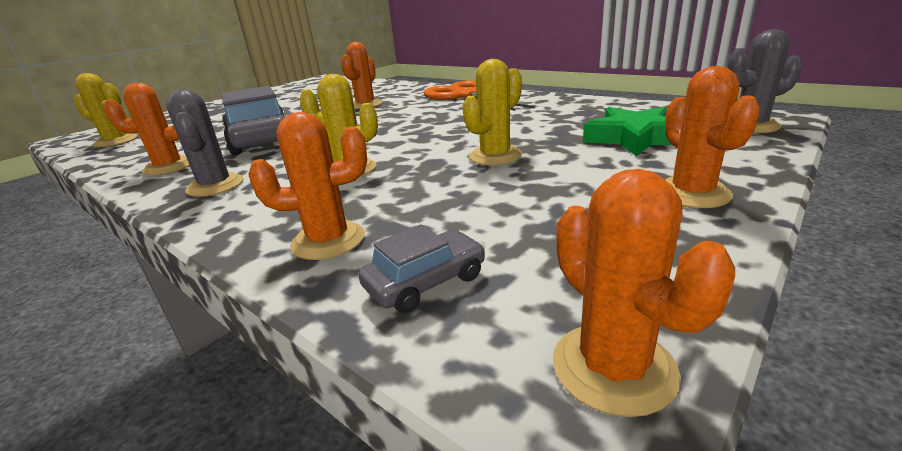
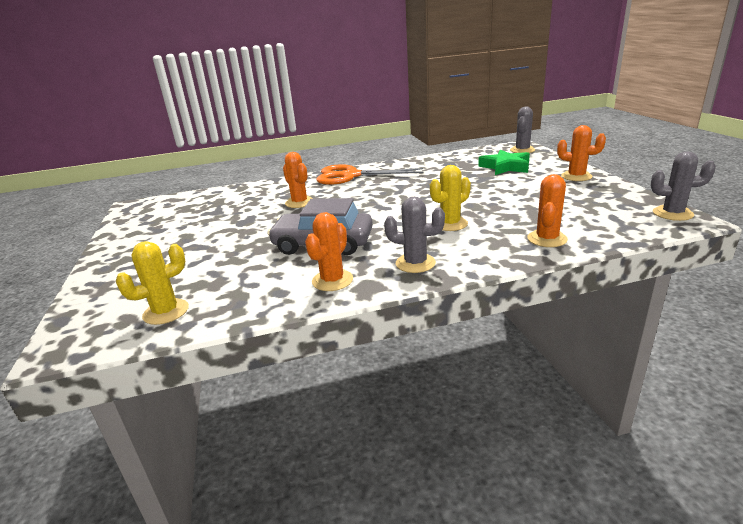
camera: 55 degrees left, 0 degrees up
grey car [358,224,485,313] -> none
yellow cactus [463,59,522,165] -> none
orange cactus [553,169,735,417] -> grey cactus [651,151,716,221]

